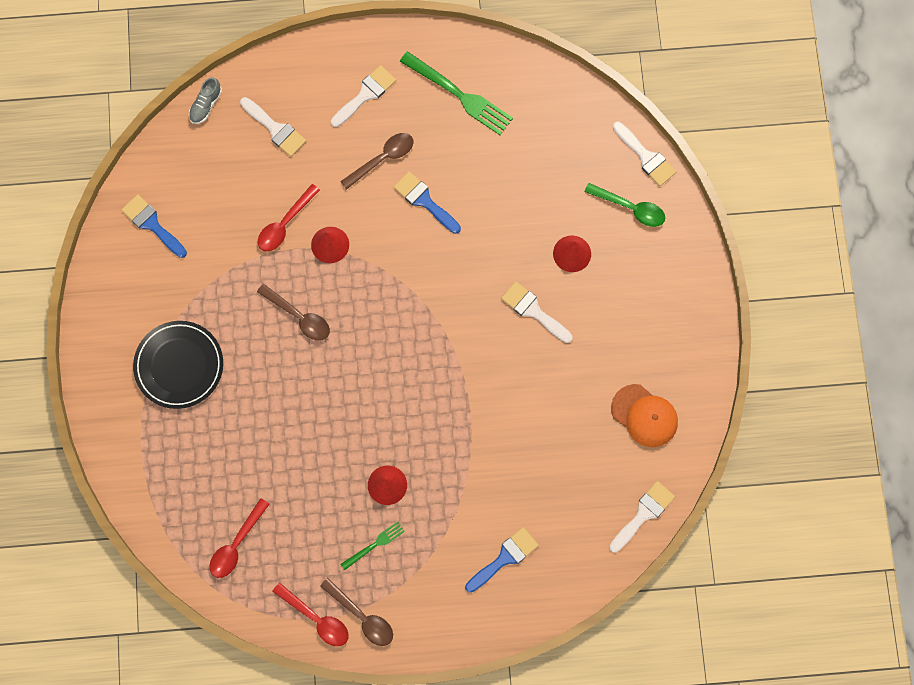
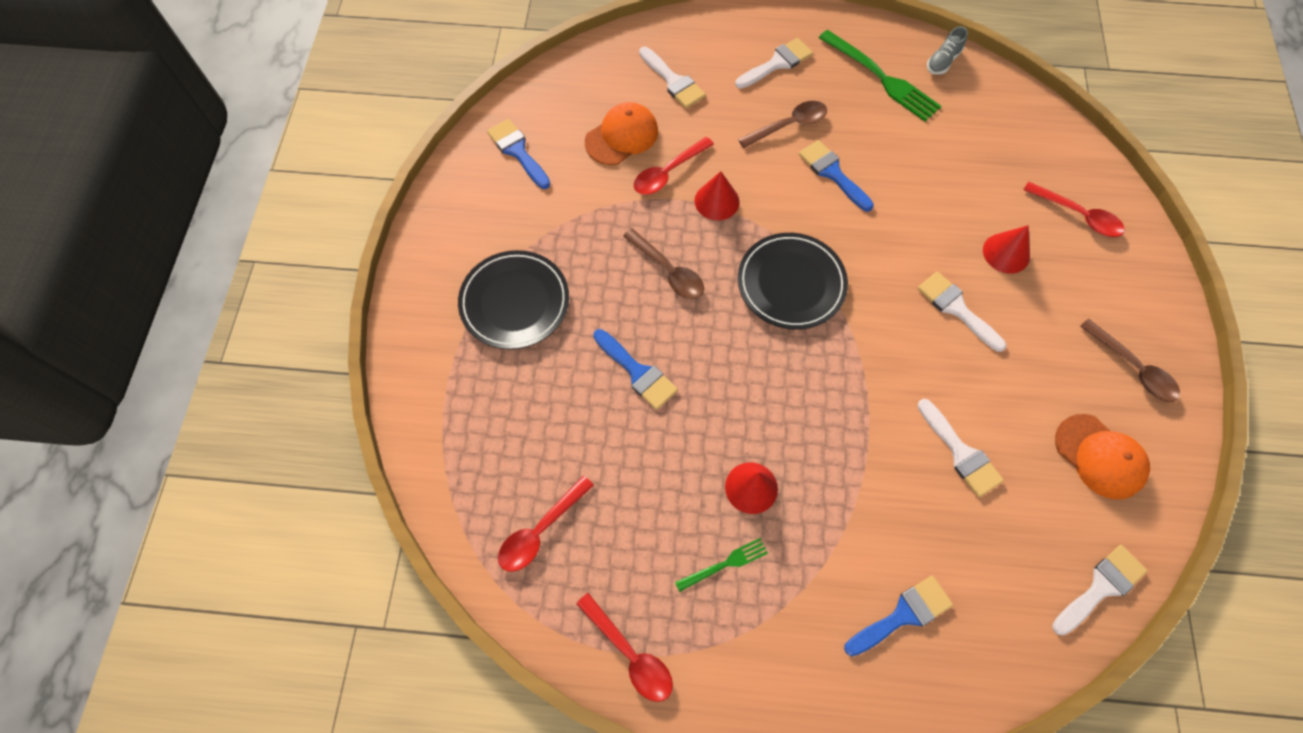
camera: 10 degrees right, 10 degrees down
grey shoe [189,77,222,124] -> grey shoe moved to [927,27,968,75]
brown spoon [320,578,393,646] -> brown spoon moved to [1080,319,1180,402]
green spoon [584,183,665,227] -> red spoon [1023,182,1125,237]
white brush [613,121,676,186] -> white brush moved to [918,399,1004,497]
none -> orange cap [585,102,658,165]
none -> blue brush [593,329,678,410]
none -> black plate [738,233,848,330]

